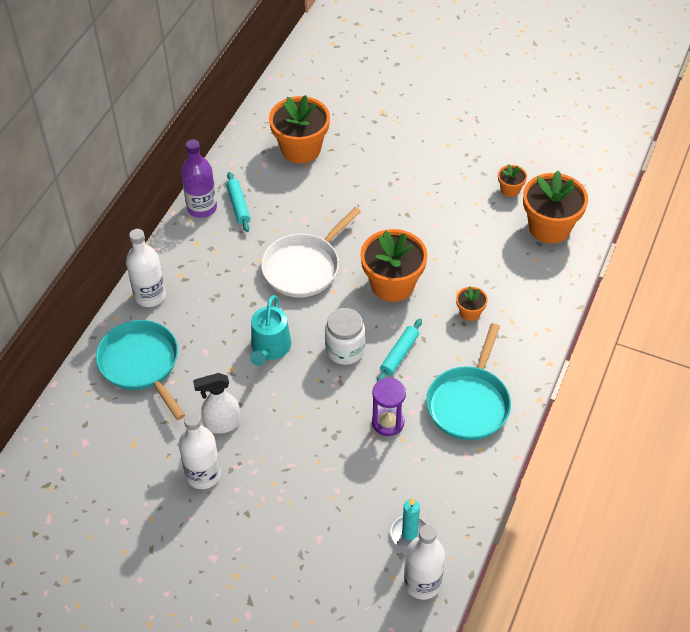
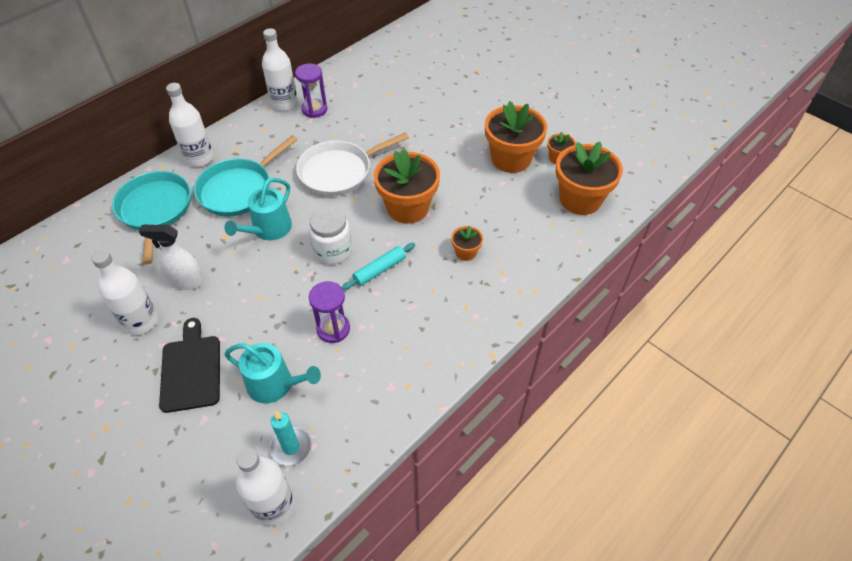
camera: 20 degrees right, 0 degrees up
purple bottle [181,139,217,218] -> white bottle [262,28,298,111]
turquoise rolling pin [226,172,250,232] -> purple hourglass [295,64,327,118]
orange flower pot [269,95,330,163] -> orange flower pot moved to [485,101,547,173]
turquoise pan [426,323,511,440] -> turquoise pan moved to [194,135,298,216]
none -> black cutting board [159,318,220,413]
none -> turquoise watering can [224,343,321,403]

